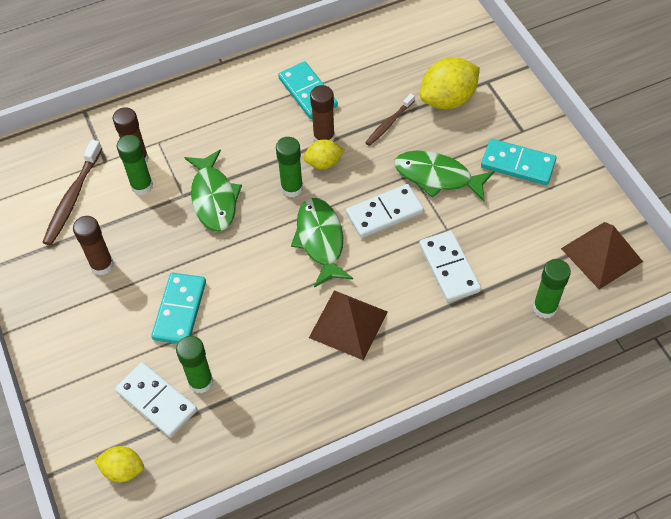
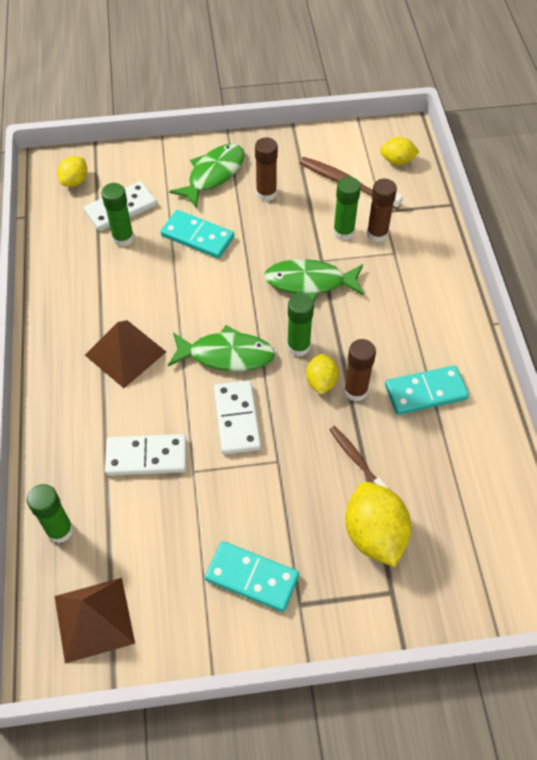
camera: 105 degrees right, 0 degrees up
green fish [394,151,494,201] -> green fish moved to [169,144,245,208]
turquoise domino [481,139,557,185] -> turquoise domino turned 75 degrees clockwise [205,541,299,612]
none -> yellow lemon [380,137,419,165]

